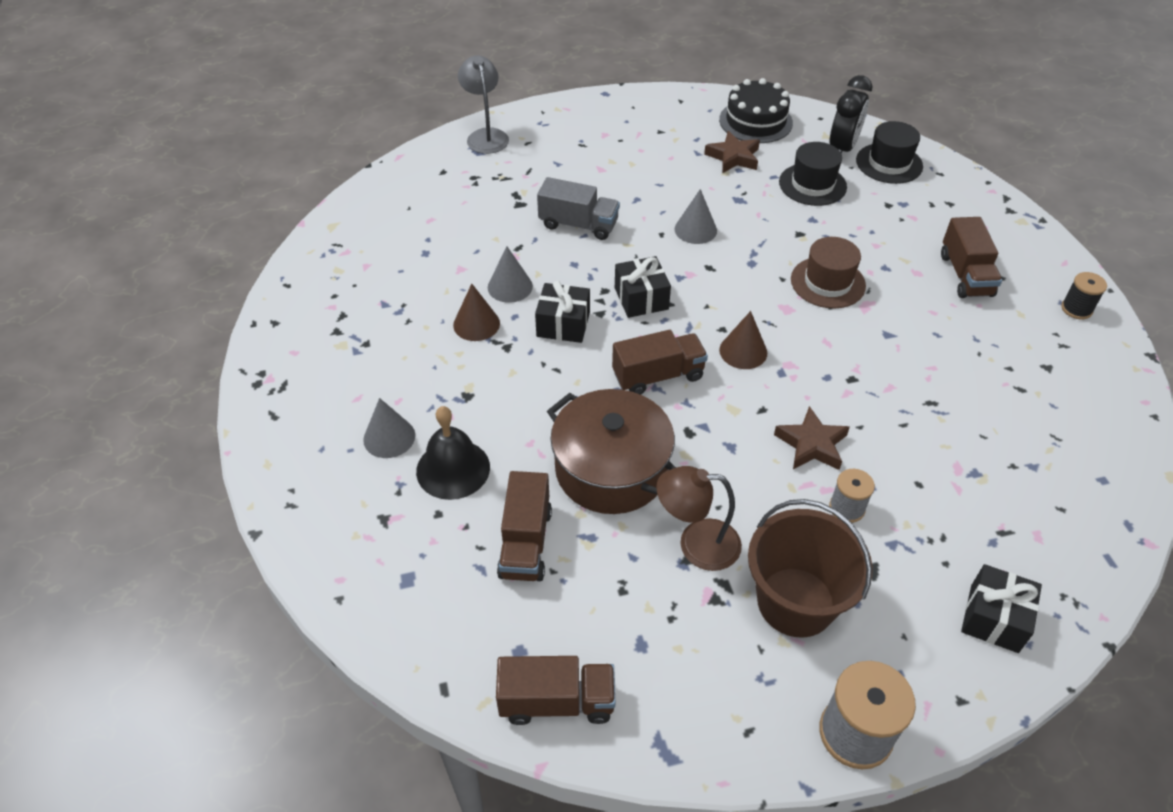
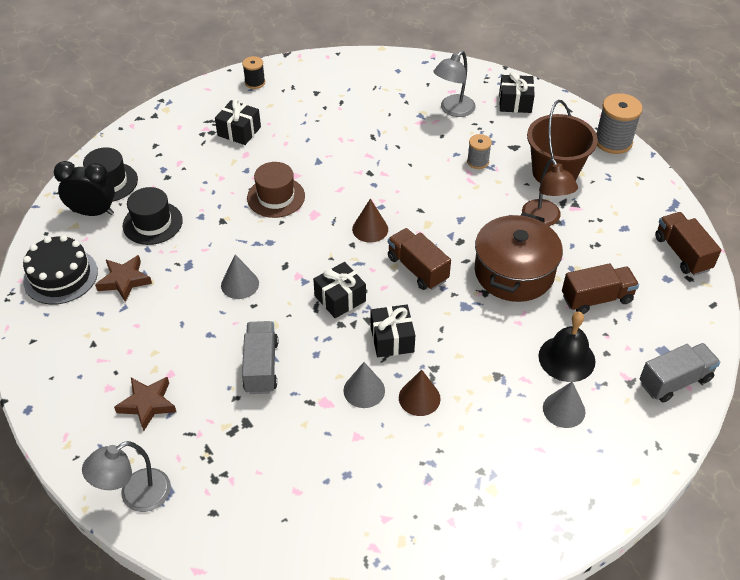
camera: 110 degrees left, 0 degrees up
brown star [774,406,850,470] -> brown star moved to [114,377,176,431]
brown truck [941,217,1002,298] -> black gift [215,99,261,145]
none -> grey lamp [434,51,475,117]
none -> grey truck [640,343,721,402]

